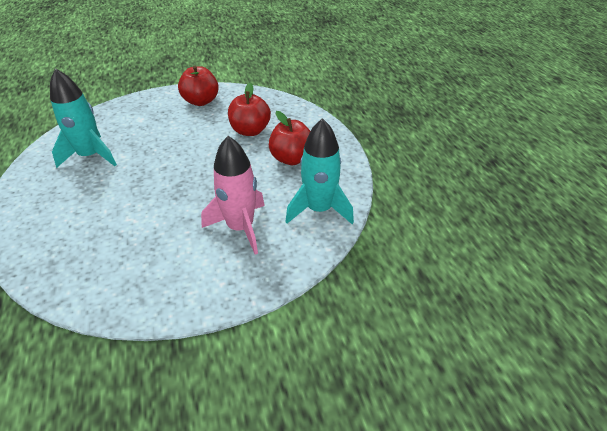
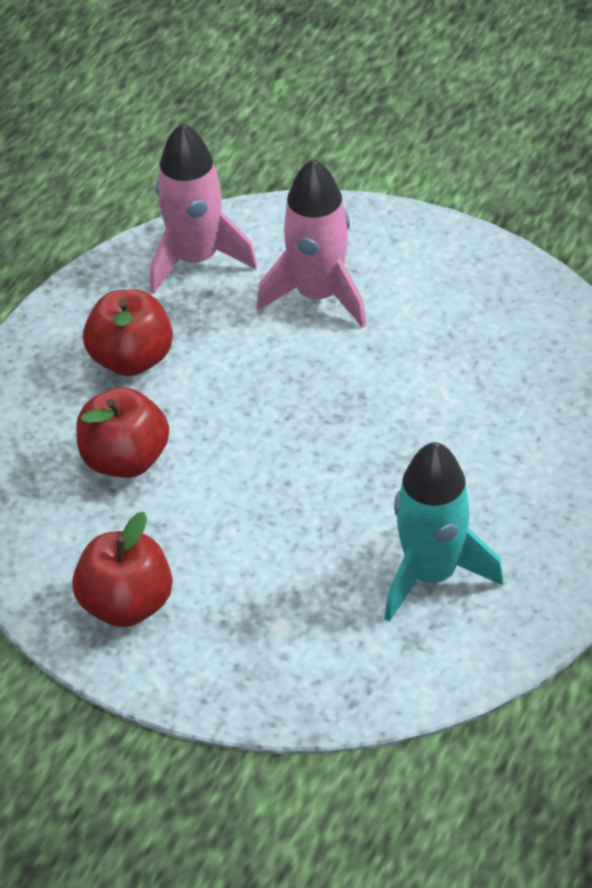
camera: 135 degrees left, 5 degrees up
turquoise rocket [285,118,354,224] -> pink rocket [150,123,257,294]

